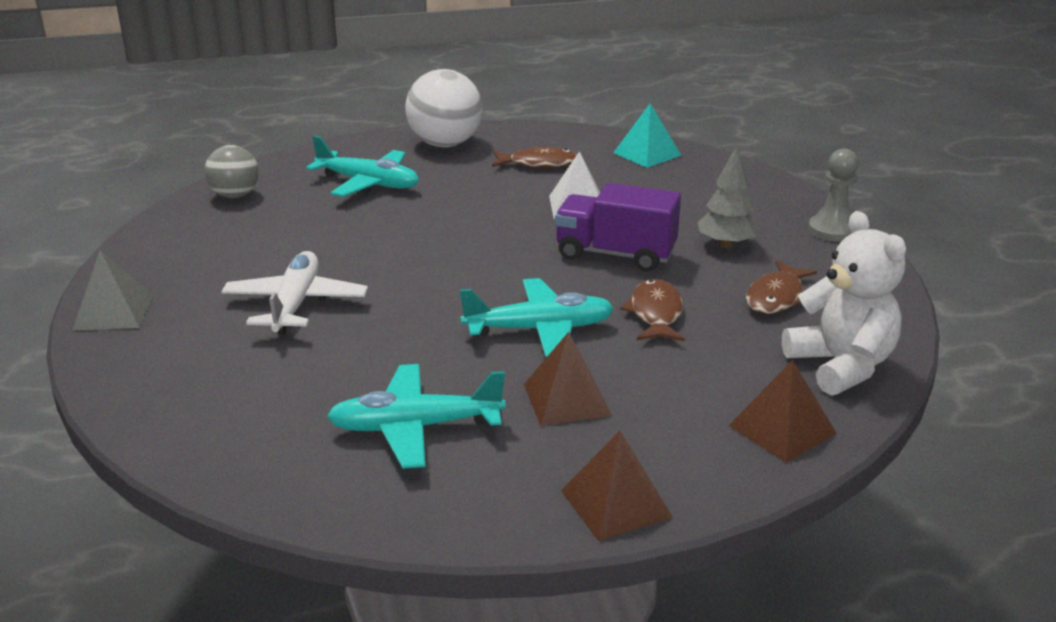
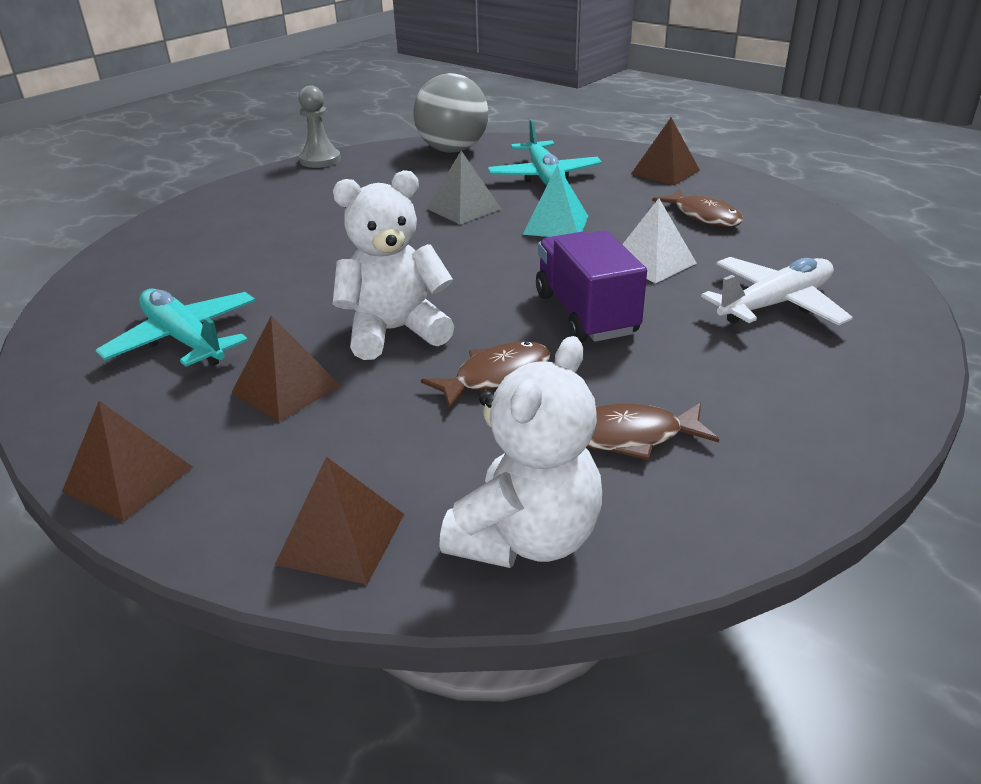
camera: 55 degrees right, 5 degrees up
grey pyramid [73,250,153,330] -> grey pyramid moved to [426,151,501,225]
grey ball [205,145,259,198] -> grey ball [413,73,489,153], size x1.61
white plane [221,251,368,335] -> white plane moved to [701,257,853,325]
white ball [405,69,482,147] -> brown pyramid [631,118,700,185]
turquoise plane [460,278,614,358] -> white teddy bear [333,170,455,360]
turquoise pyramid [613,104,682,168] -> turquoise pyramid moved to [523,165,588,237]
grey tree [697,146,760,248] -> none
grey pawn [808,149,859,242] -> grey pawn moved to [299,85,341,168]

